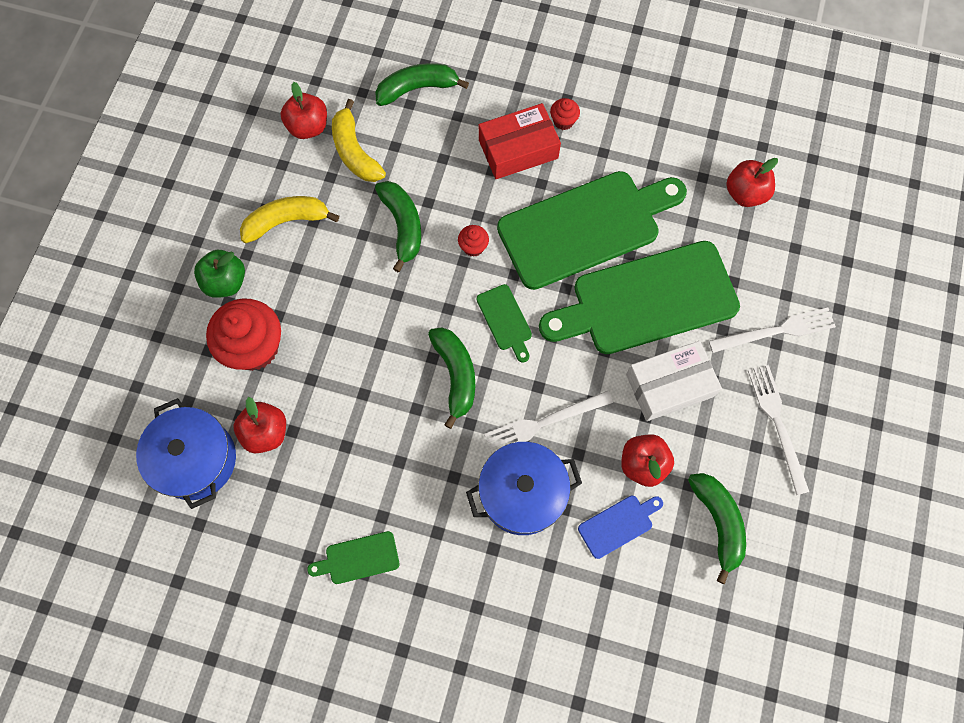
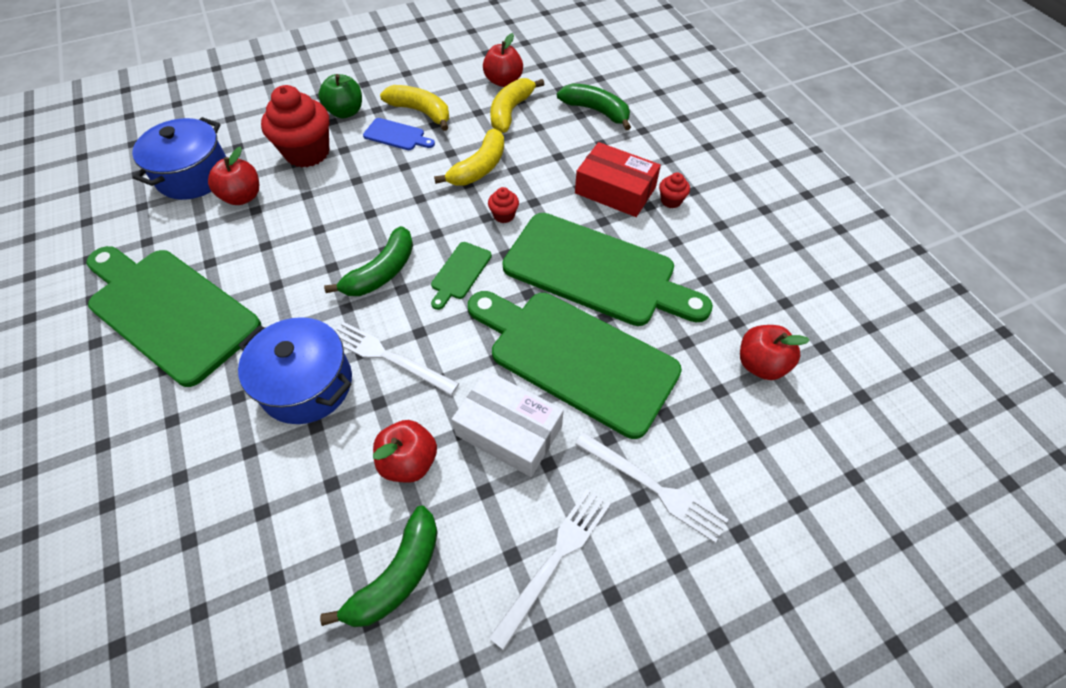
camera: 50 degrees right, 15 degrees down
green cutting board [307,531,399,584] -> green cutting board [87,246,261,387], size x2.40
green banana [375,181,421,272] -> yellow banana [434,129,504,186]
blue cutting board [578,496,663,559] -> blue cutting board moved to [363,118,435,150]

